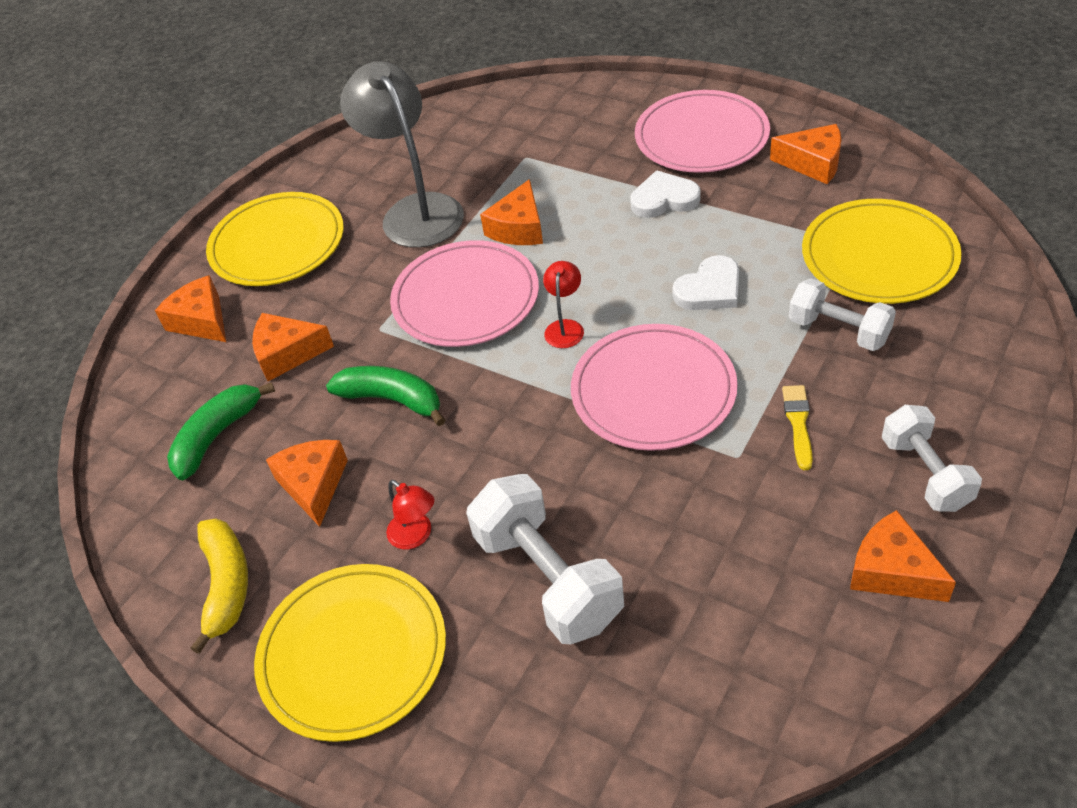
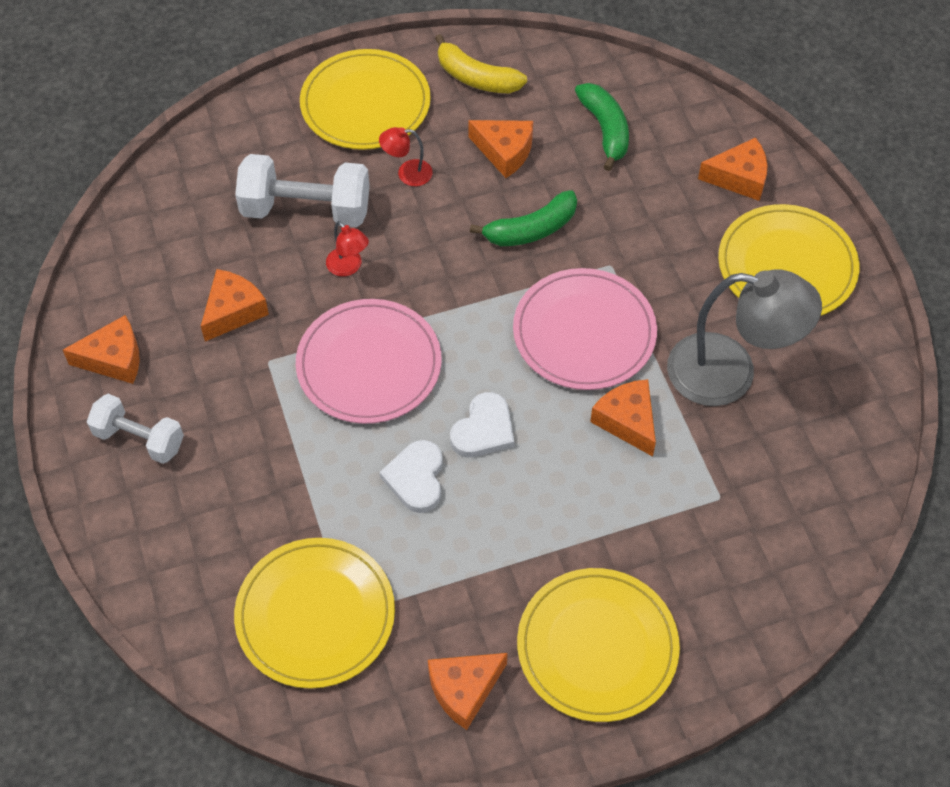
camera: 125 degrees right, 10 degrees up
orange cheese [252,313,334,381] -> orange cheese moved to [201,269,269,341]
red lamp [543,261,584,348] -> red lamp moved to [326,221,369,277]
white heart [630,170,701,218] -> white heart moved to [450,392,514,457]
pink plate [635,90,770,173] -> yellow plate [517,568,680,722]
yellow brush [782,385,813,470] -> none
white dumbbell [789,279,896,351] -> none

